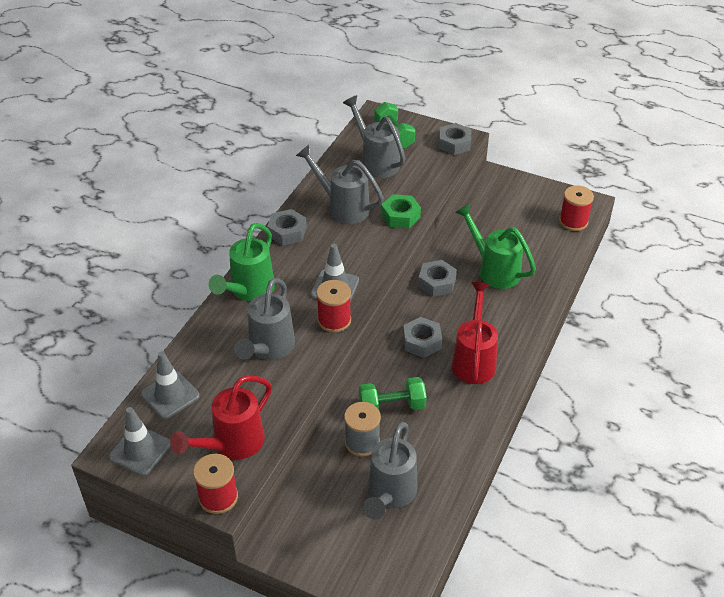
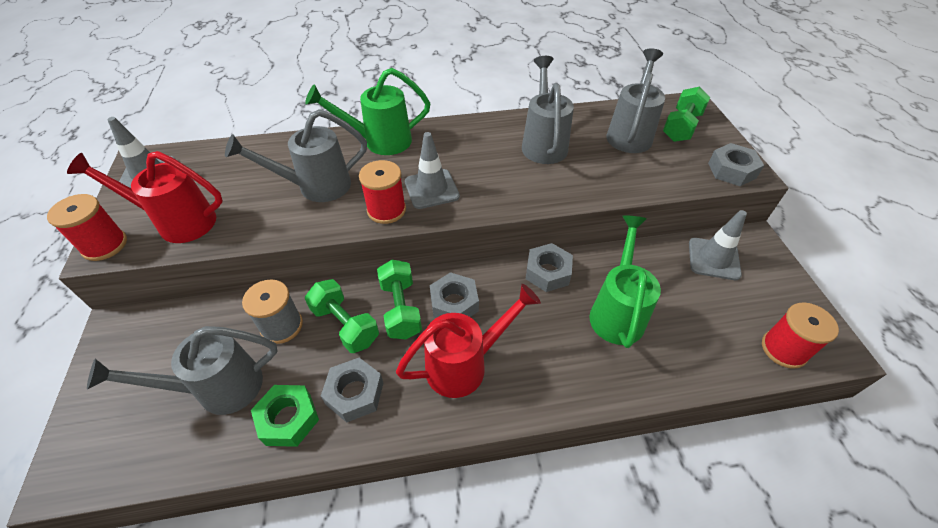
camera: 55 degrees right, 5 degrees up
grey traffic cone [141,351,200,419] -> grey traffic cone moved to [689,210,747,280]
grey nut [267,209,307,246] -> grey nut moved to [321,358,383,422]
green nut [381,194,421,228] -> green nut moved to [251,385,319,447]
none -> green dumbbell [377,260,422,339]

